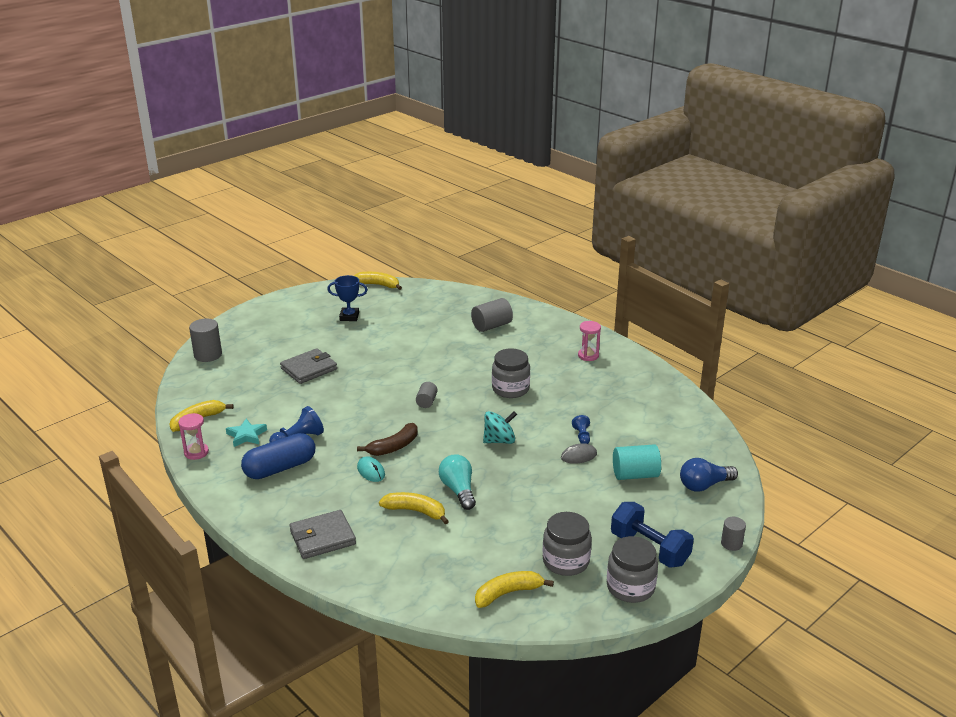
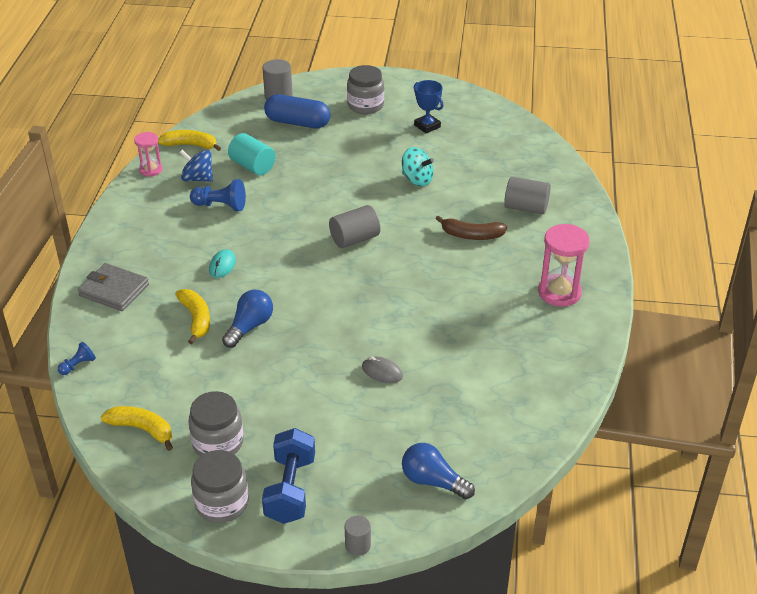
camera: 50 degrees right, 10 degrees up
turquoise star [226,418,267,447] -> blue spinning top [179,149,213,182]
blue capsule [241,433,315,479] -> blue capsule moved to [264,94,331,128]
grey wallet [280,348,337,384] -> none
yellow banana [354,272,402,290] -> none
brown banana [357,423,417,456] -> brown banana moved to [436,215,507,240]
grey cylinder [416,382,437,408] -> grey cylinder [329,205,380,248], size x1.67
turquoise light bulb [439,454,476,510] -> blue light bulb [222,290,273,348]
turquoise spinning top [483,411,517,444] -> turquoise spinning top moved to [402,147,434,186]
grey jar [492,349,530,398] -> grey jar moved to [347,65,384,114]
blue pawn [572,415,590,444] -> blue pawn moved to [58,342,96,375]
pink hourglass [578,321,601,361] -> pink hourglass [538,224,590,307], size x1.64
turquoise cylinder [613,444,661,480] -> turquoise cylinder moved to [228,133,276,175]

